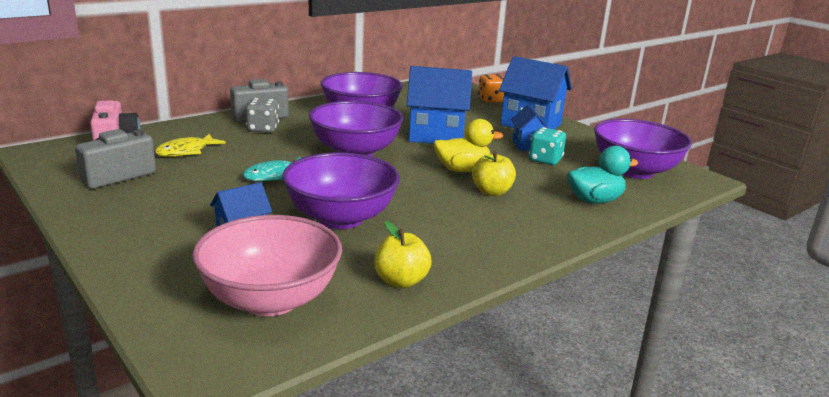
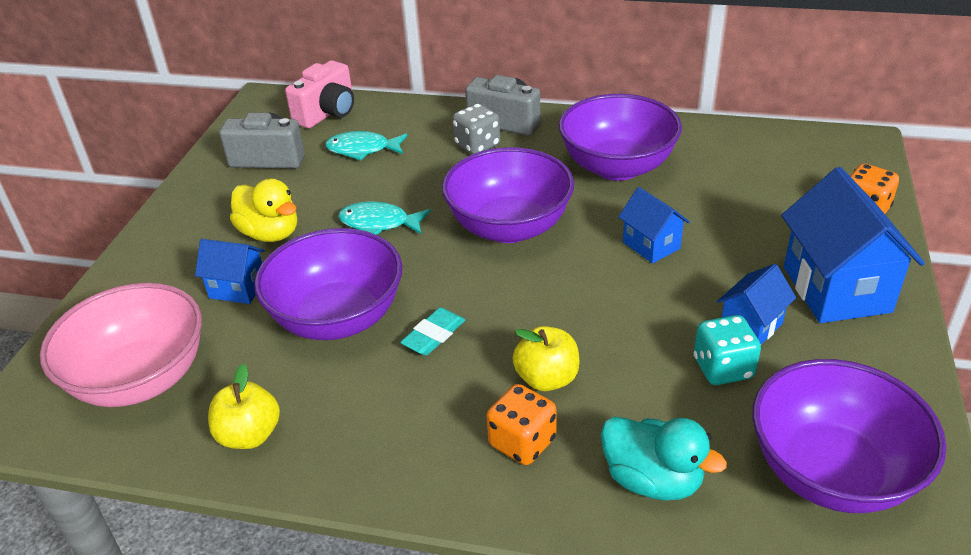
camera: 55 degrees right, 15 degrees up
yellow fish [155,134,226,157] -> turquoise fish [325,131,407,160]
blue house [407,66,472,144] -> blue house [618,187,690,263], size x0.54
yellow duck [434,119,503,172] -> yellow duck moved to [230,178,297,242]
none -> turquoise eraser [400,307,465,355]
none -> orange dice [487,384,557,465]

